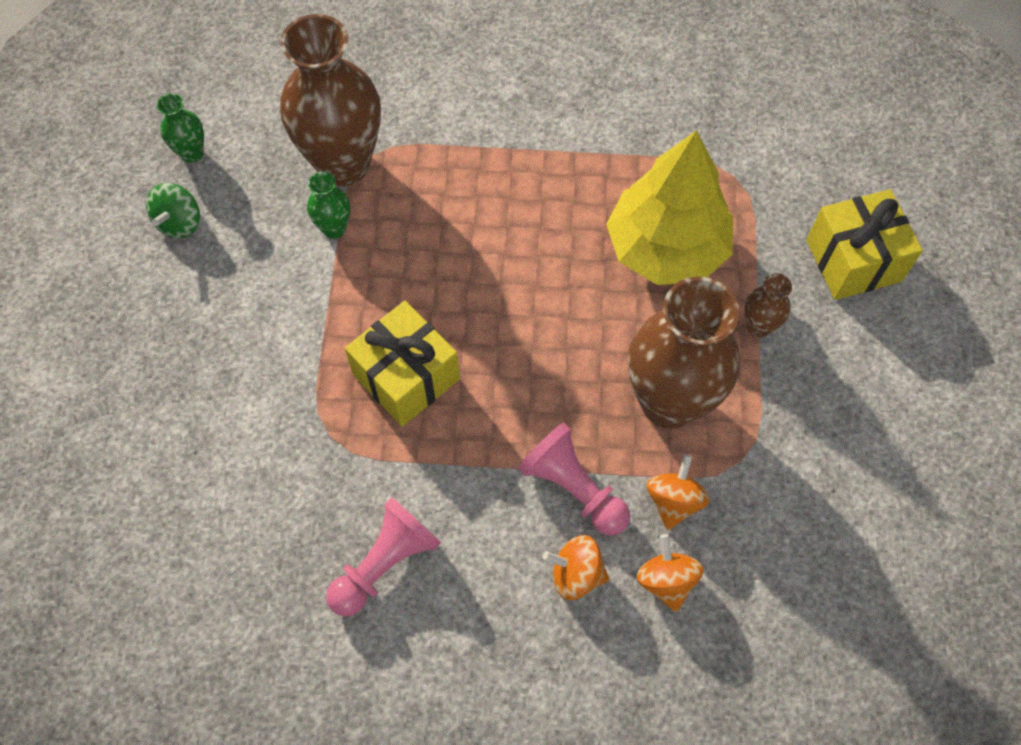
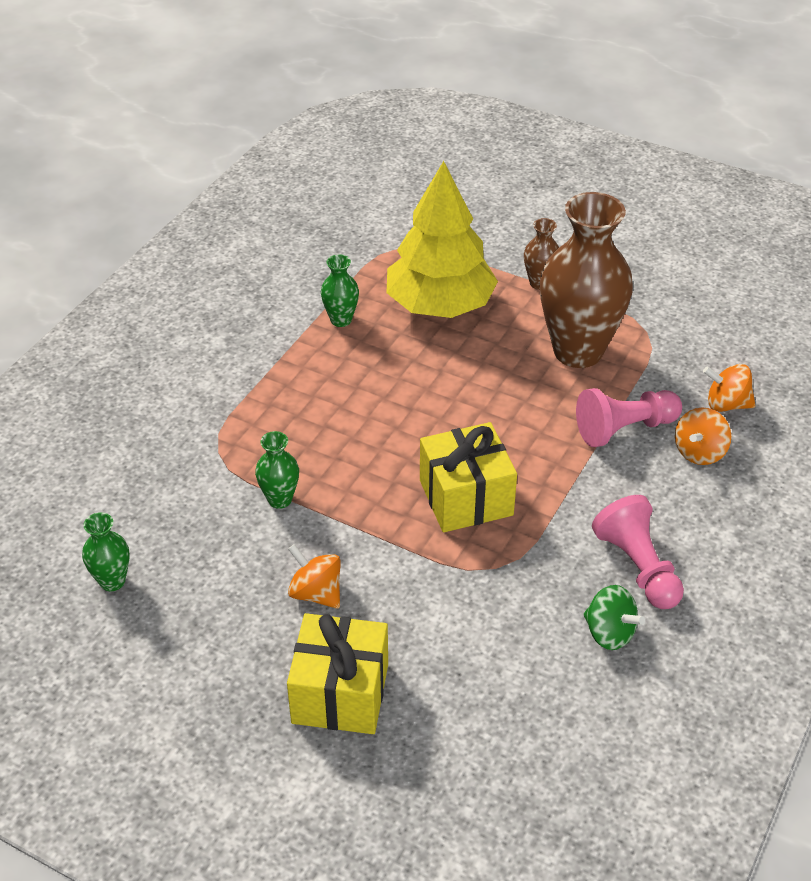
camera: 65 degrees left, 20 degrees down
green spinning top [146,183,200,238] -> green spinning top moved to [583,585,645,650]
brown vase [280,14,381,186] -> none
orange spinning top [646,454,710,530] -> orange spinning top moved to [288,544,341,609]
yellow gift [806,189,923,300] -> yellow gift moved to [287,613,388,734]
none -> green vase [321,254,359,327]

